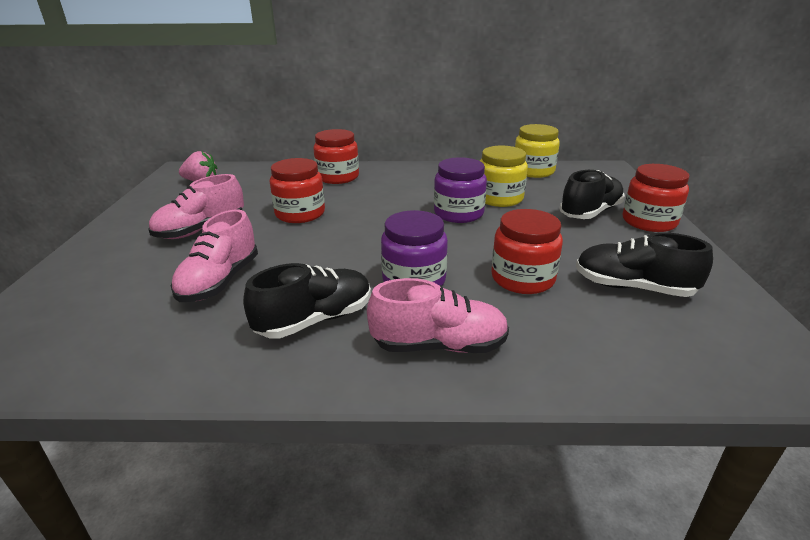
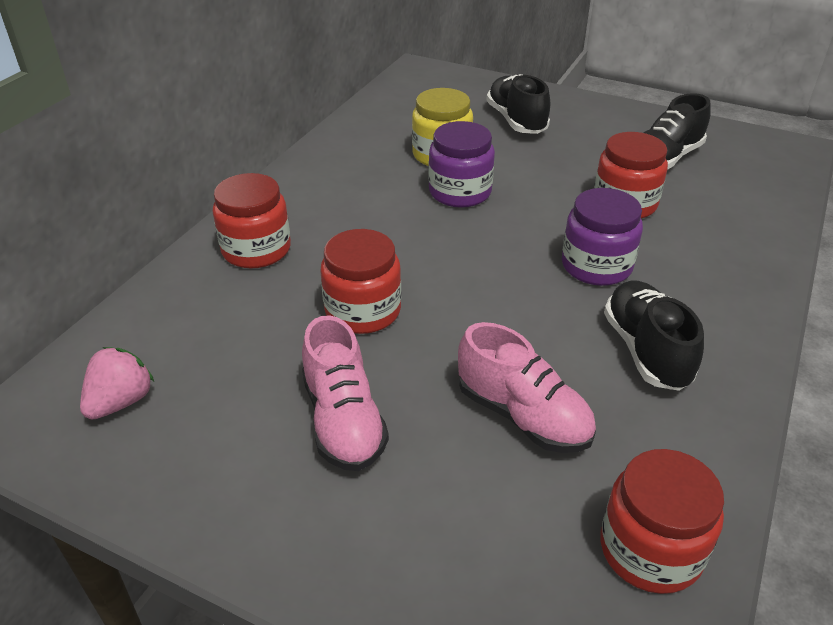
camera: 65 degrees left, 10 degrees up
pink shoe [367,278,509,353] -> none
yellow jar [515,124,560,178] -> none
red jar [623,164,690,232] -> red jar moved to [600,449,724,594]

